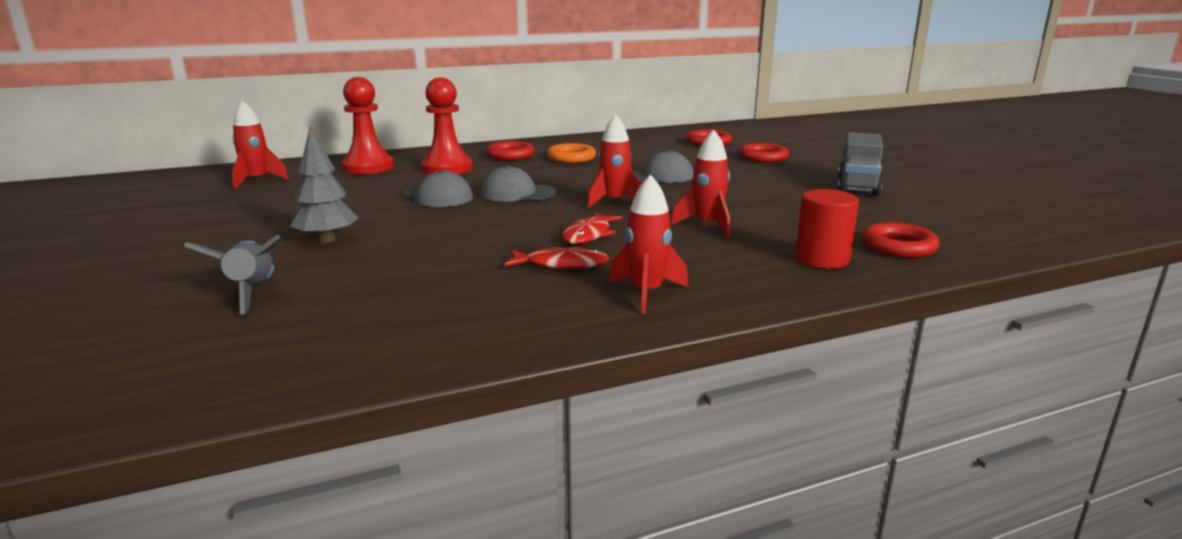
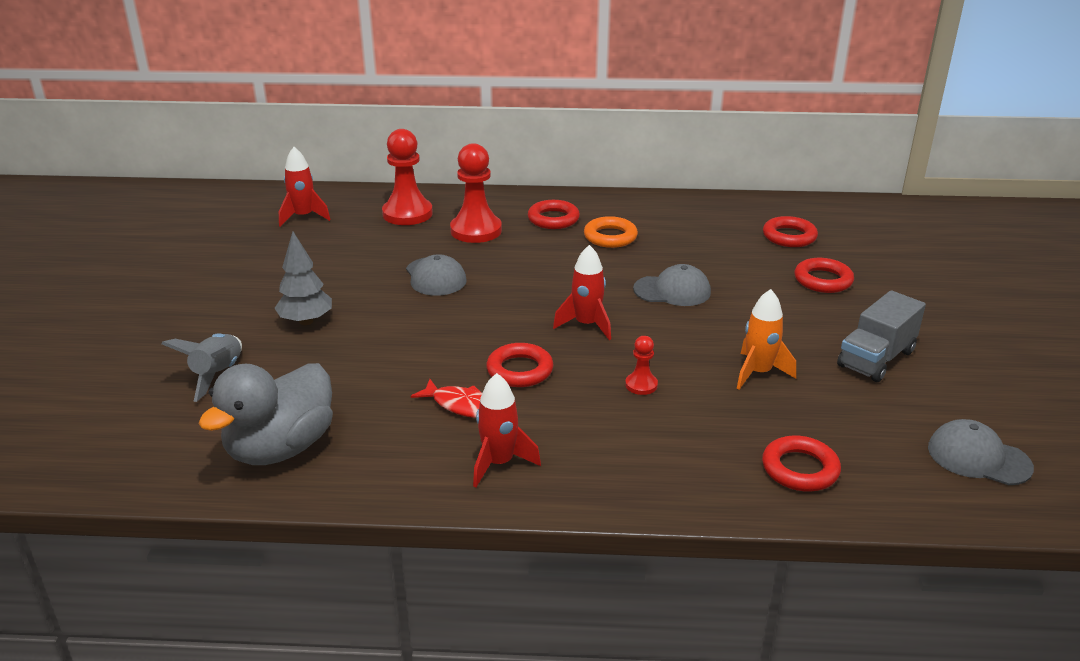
camera: 25 degrees right, 10 degrees up
grey cap [480,165,556,202] -> grey cap moved to [928,419,1034,485]
red fish [562,212,622,244] -> red ring [486,343,554,387]
red rocket [671,130,730,237] -> red pawn [625,336,658,395]
red cylinder [795,189,859,269] -> none
none -> grey duck [198,363,333,465]
none -> orange rocket [737,289,796,390]

